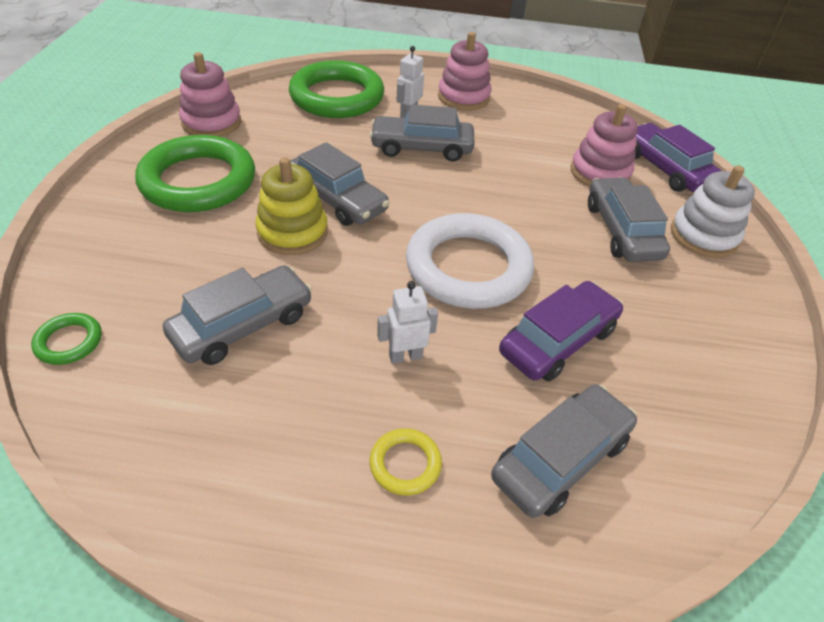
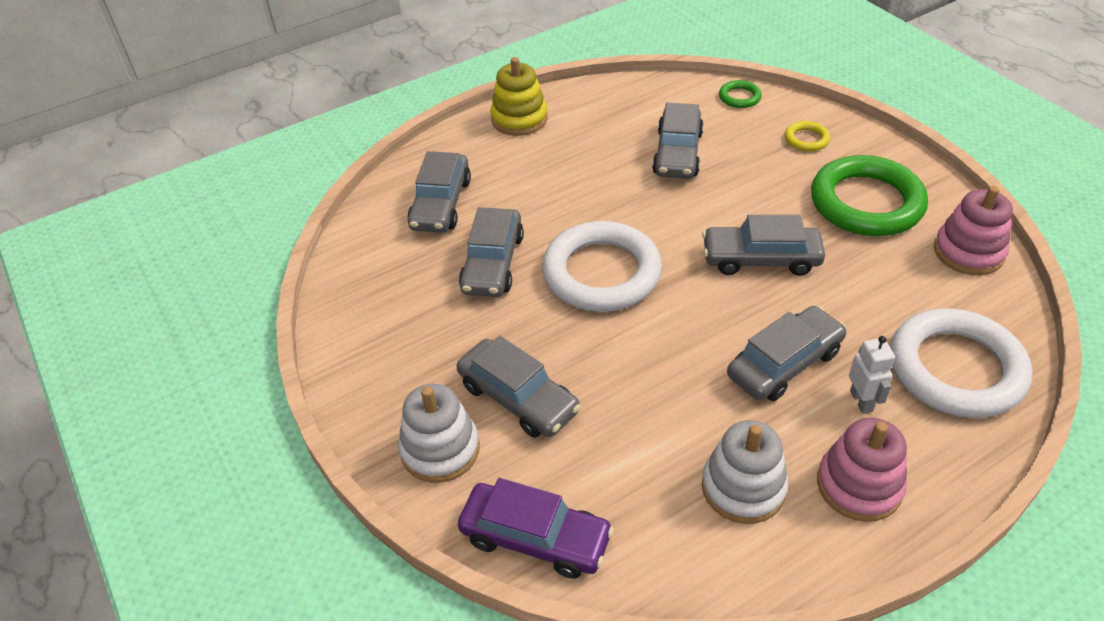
camera: 145 degrees right, 0 degrees up
yellow stacking toy [255,157,328,255] -> yellow stacking toy moved to [490,57,548,136]
green ring [289,60,384,118] -> white ring [890,308,1032,418]
yellow ring [370,428,442,496] -> yellow ring moved to [785,121,830,152]
white robot [377,281,438,364] -> none
purple car [499,281,623,382] -> grey car [459,207,524,297]
pink stacking toy [571,104,638,187] -> none
none -> white stacking toy [702,420,788,524]

